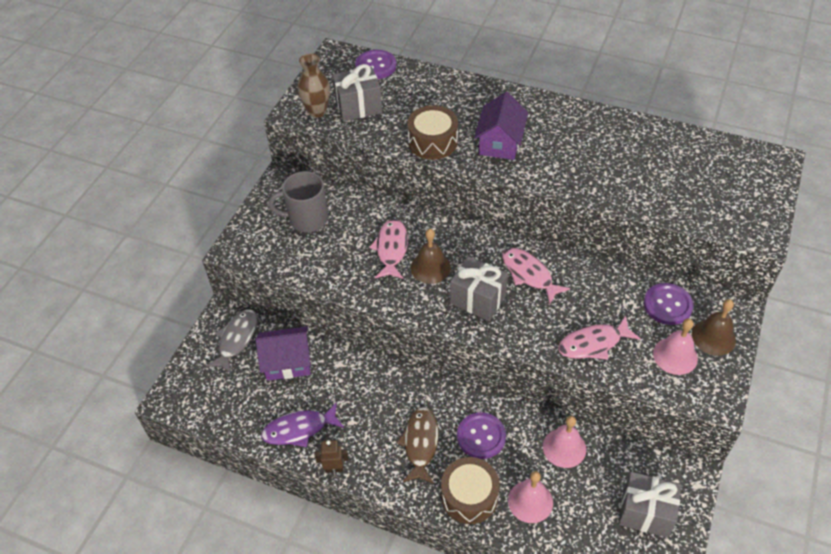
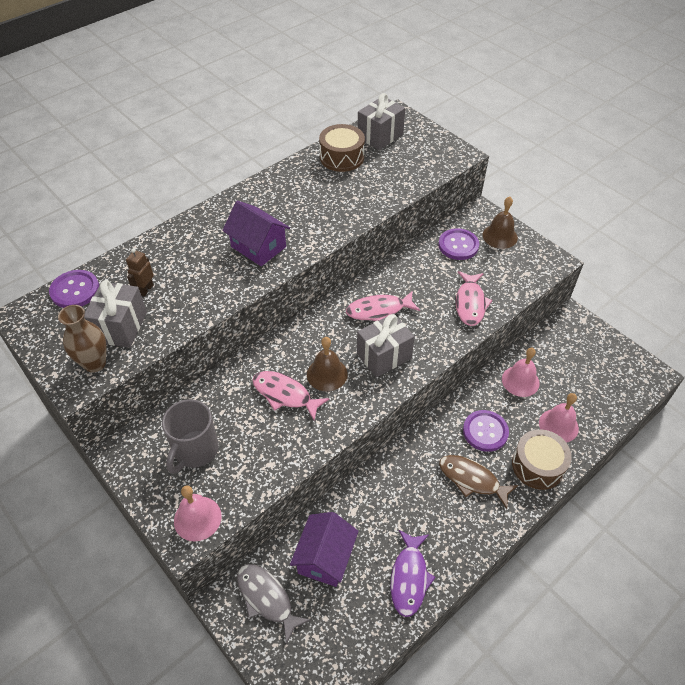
camera: 65 degrees left, 0 degrees up
brown robot [315,440,349,473] -> brown robot moved to [126,248,154,296]
brown drum [407,105,458,160] -> brown drum moved to [319,124,365,172]
grey gift [618,472,681,538] -> grey gift moved to [358,93,405,150]
pink bell [653,319,698,375] -> pink bell moved to [174,486,221,541]

